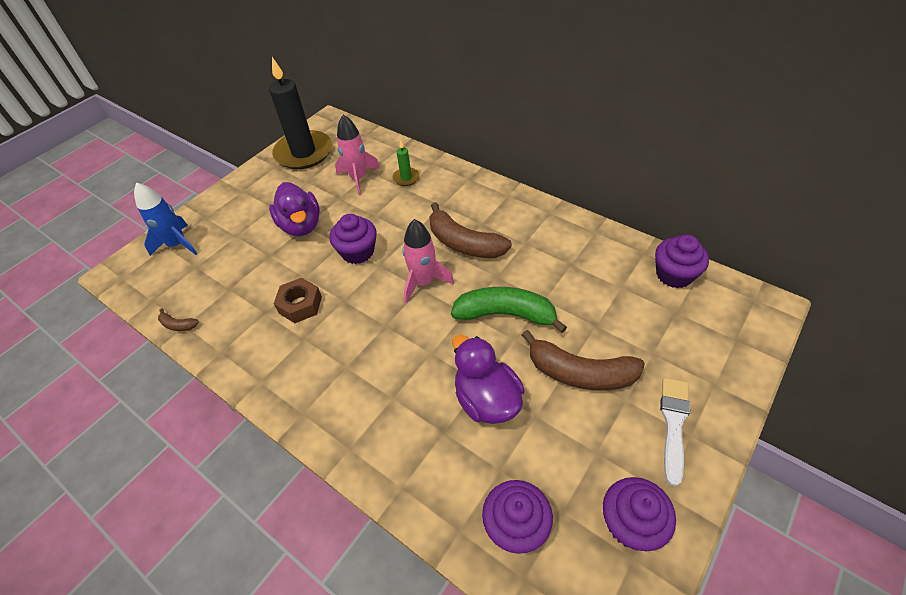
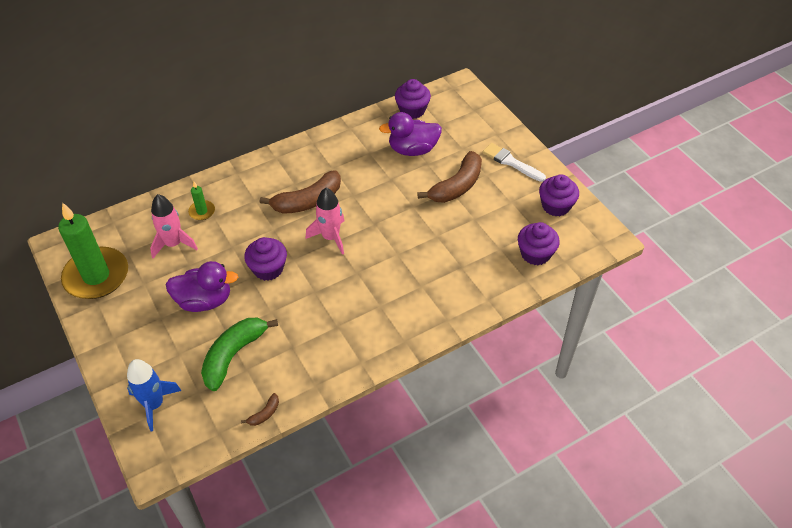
camera: 70 degrees left, 0 degrees up
black candle [269,57,332,169] -> green candle [58,202,128,299]
brown nut [274,278,322,323] -> none
green banana [451,287,567,333] -> green banana moved to [201,318,278,391]
purple duck [452,335,525,424] -> purple duck moved to [379,112,442,156]

